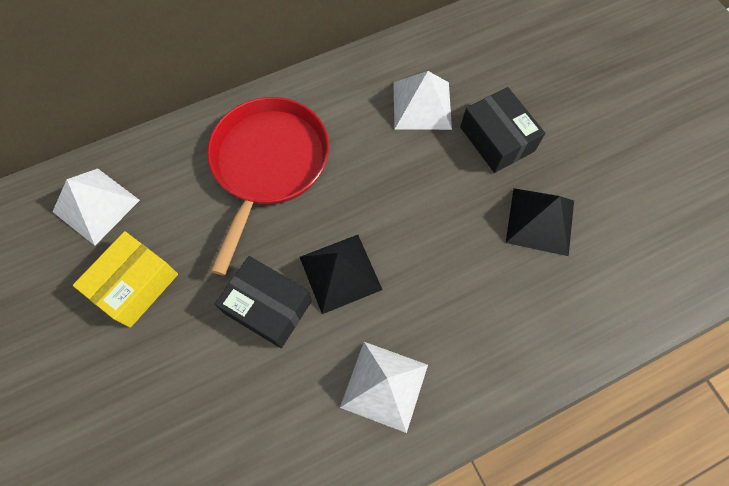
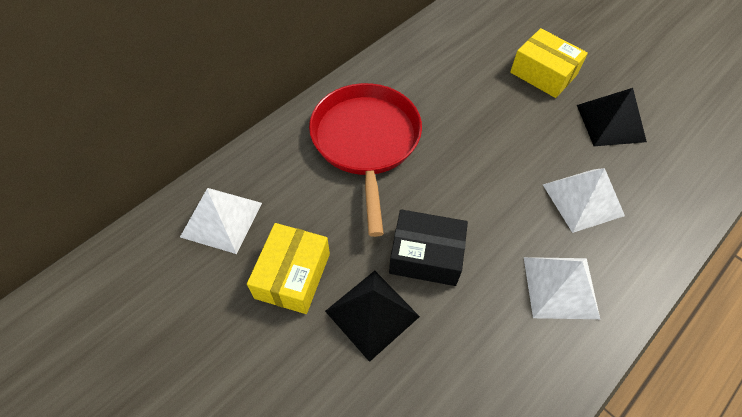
camera: 20 degrees left, 10 degrees down
black pyramid [300,235,383,314] -> black pyramid moved to [325,271,420,362]
white pyramid [393,71,452,130] -> white pyramid moved to [543,168,625,233]
black box [460,87,545,173] -> yellow box [510,28,588,98]

